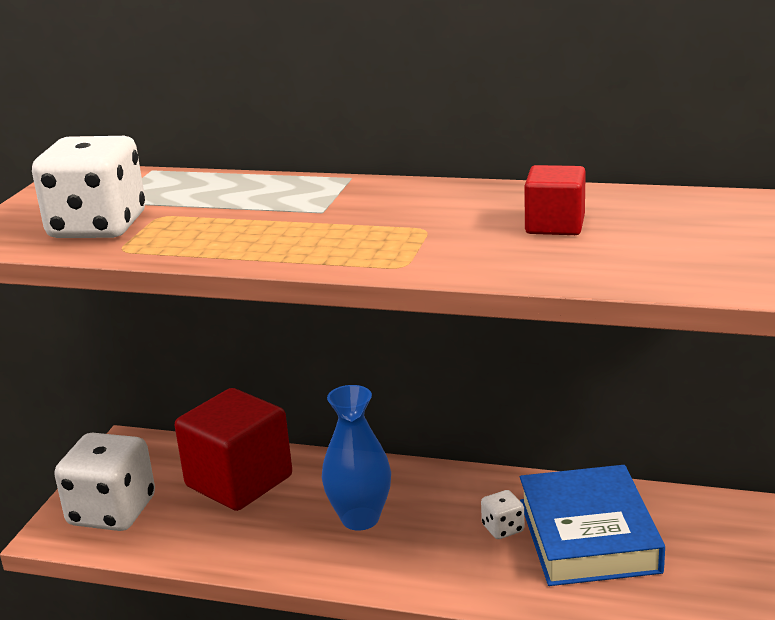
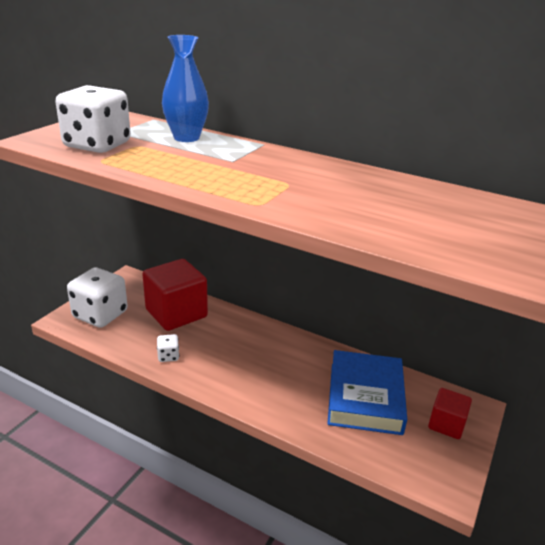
camera: 10 degrees right, 5 degrees up
blue vase [322,385,391,530] -> blue vase moved to [162,35,209,142]
white dice [481,490,524,539] -> white dice moved to [157,334,179,362]
red cube [524,165,586,235] -> red cube moved to [428,388,472,439]

